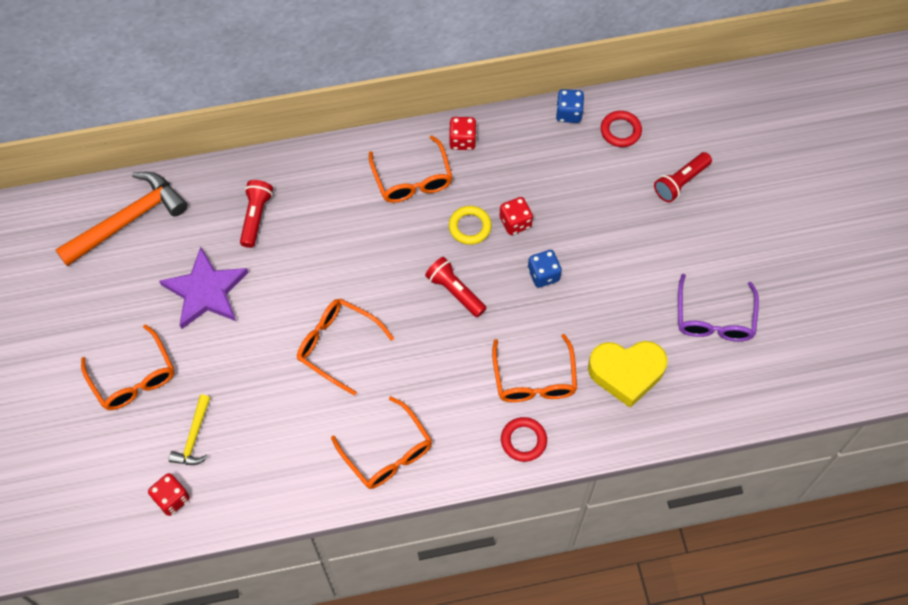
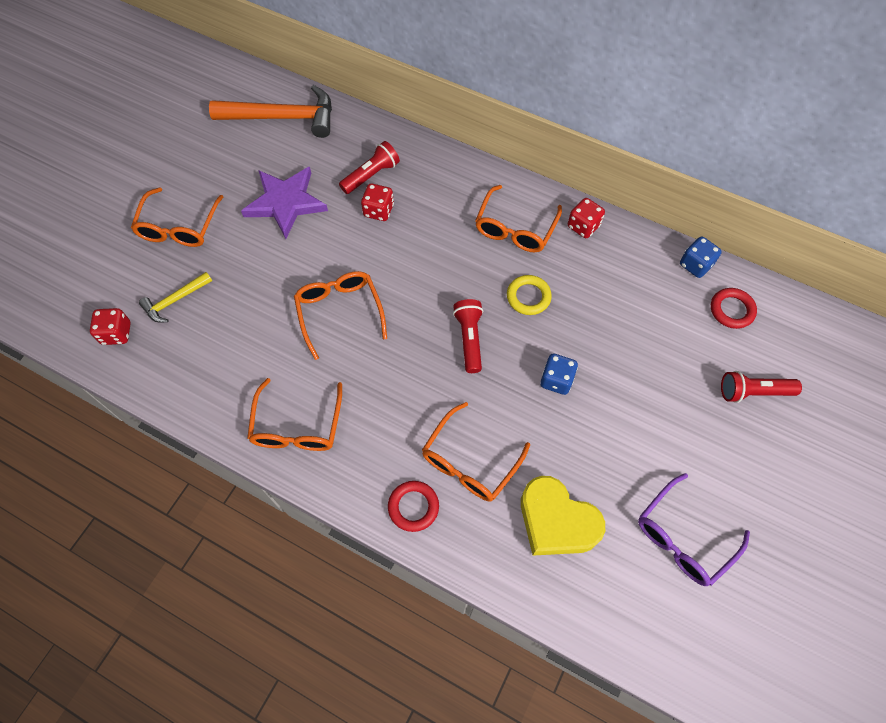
camera: 40 degrees right, 0 degrees up
red dice [499,197,533,235] -> red dice moved to [361,183,394,221]

